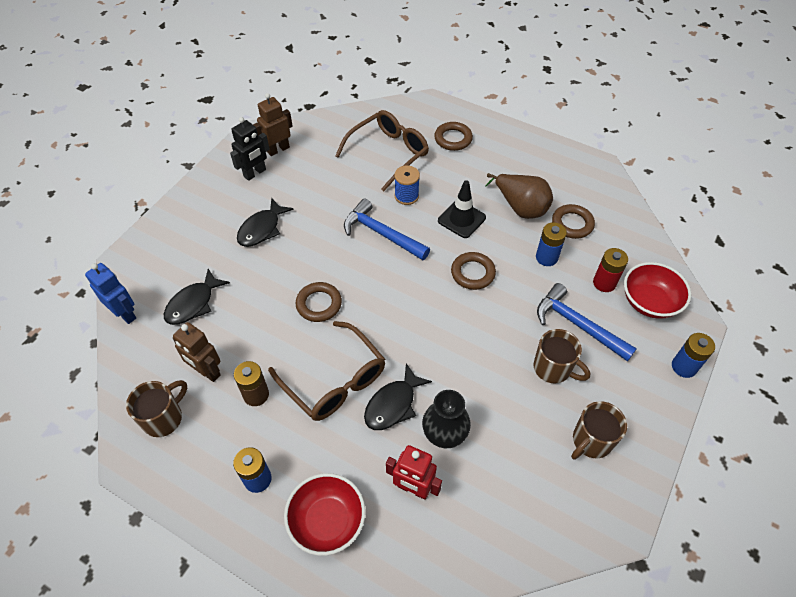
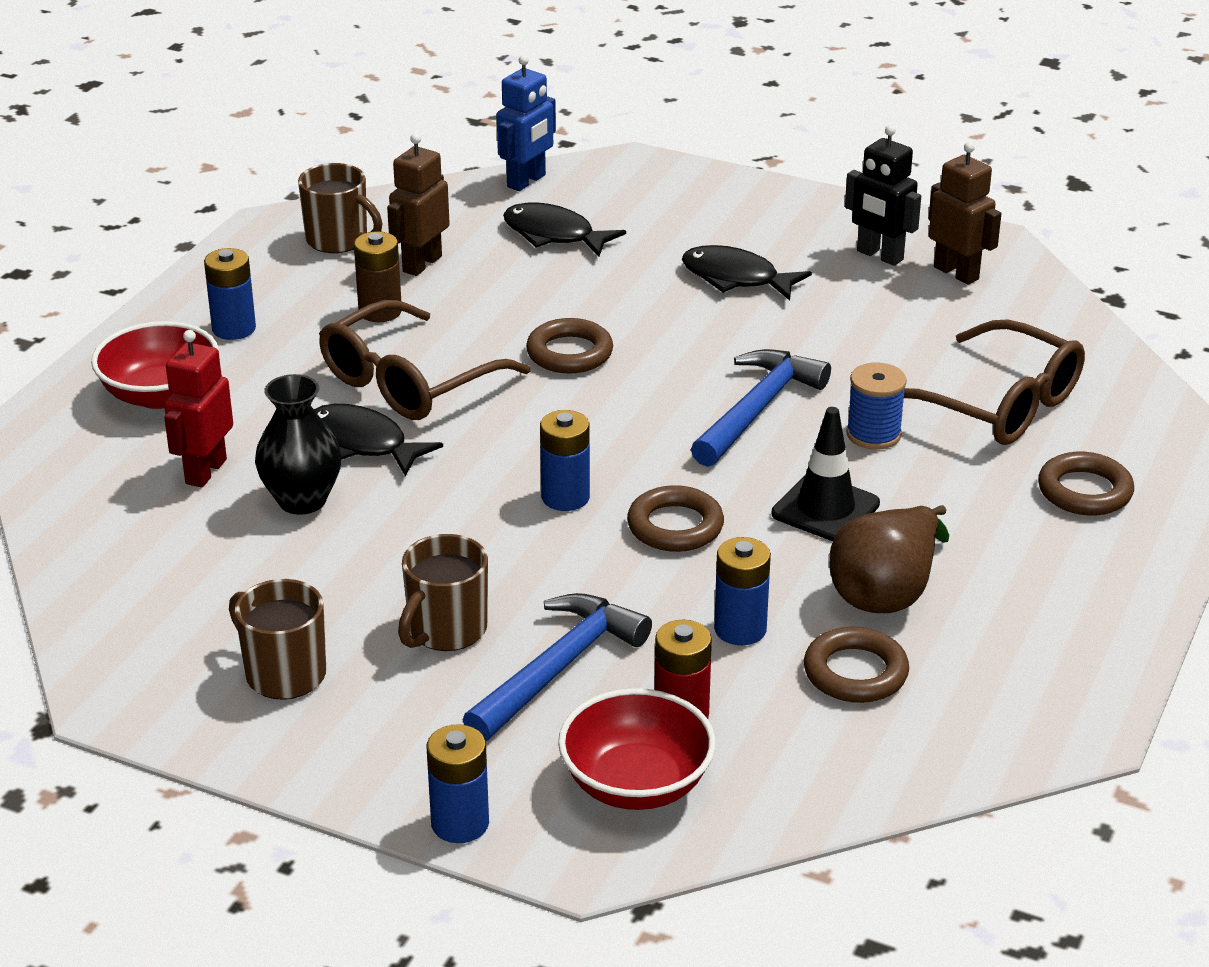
camera: 85 degrees right, 20 degrees down
none -> blue battery [540,410,590,511]

